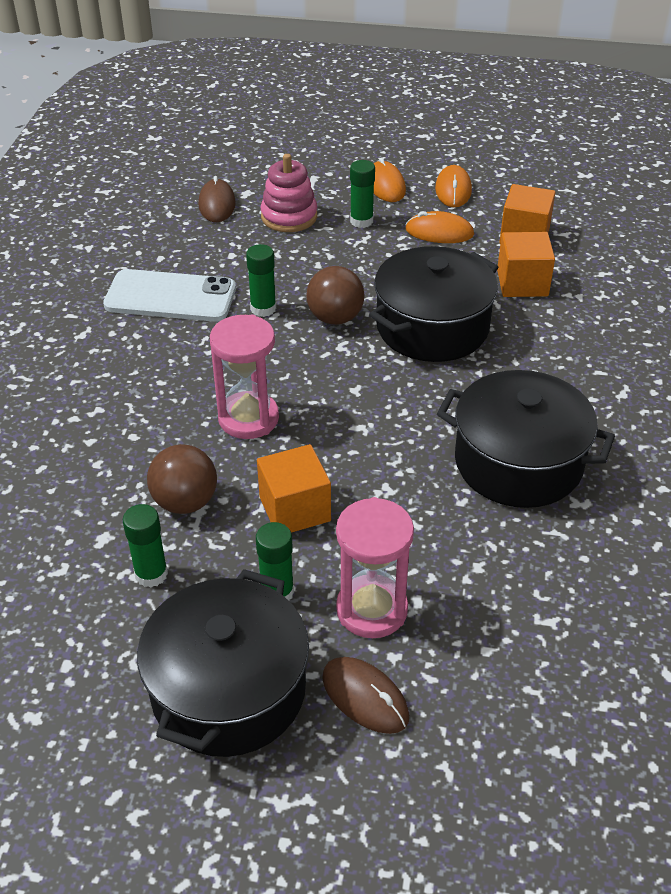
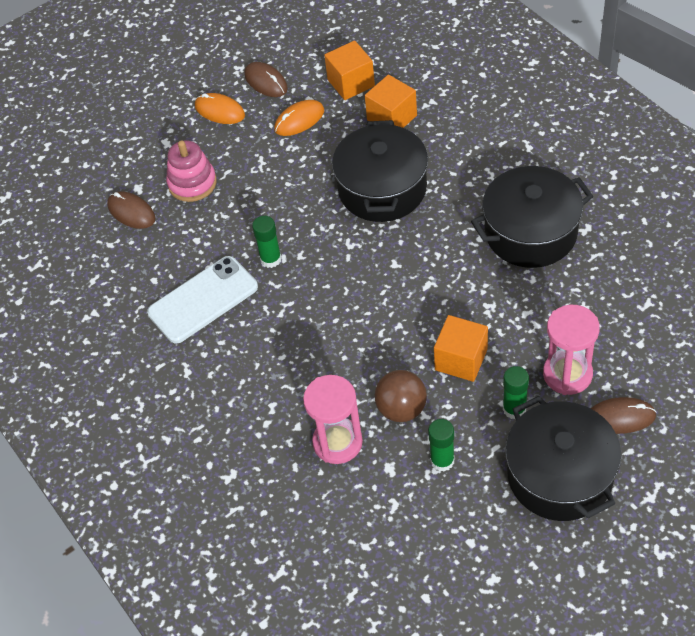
camera: 40 degrees left, 10 degrees up
pink hourglass [210,314,279,439] -> pink hourglass moved to [303,375,363,464]
brown ball [306,266,365,325] -> none
green glue stick [350,160,375,228] -> none
orange mouse [435,165,472,207] -> brown mouse [244,62,288,97]

